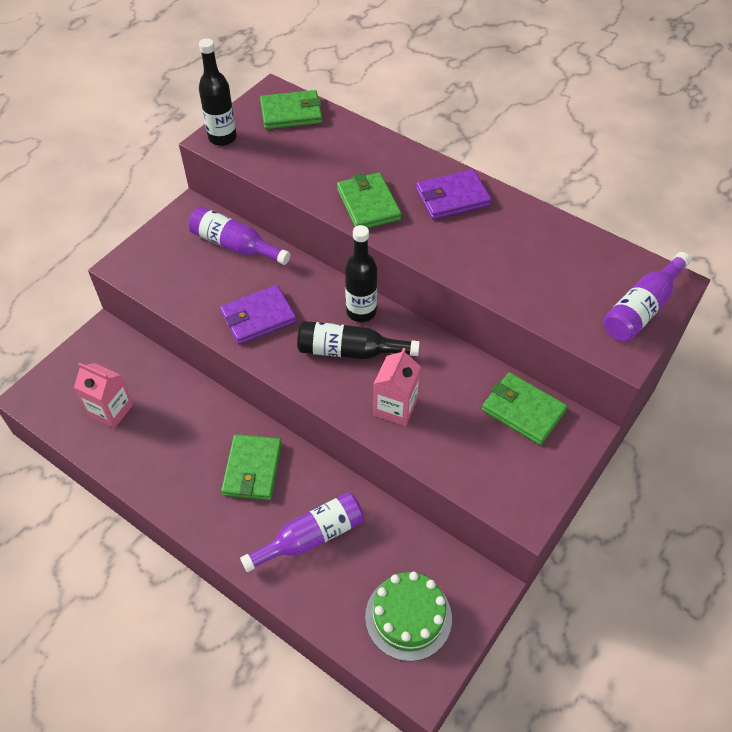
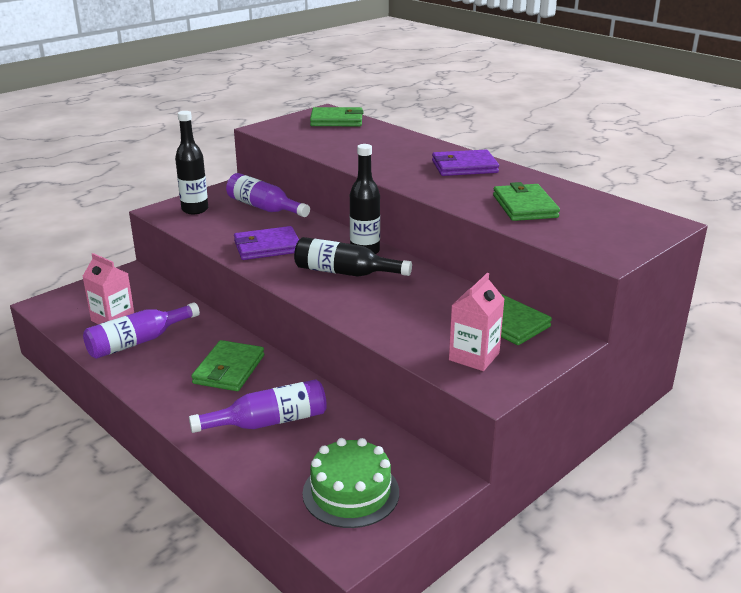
camera: 10 degrees right, 25 degrees down
black bottle [199,38,237,146] -> black bottle moved to [175,111,208,214]
green wallet [337,172,402,228] -> green wallet moved to [493,182,560,221]
pink carton [373,348,421,426] -> pink carton moved to [449,273,504,371]
purple bottle [603,252,691,342] -> purple bottle moved to [83,302,200,359]

